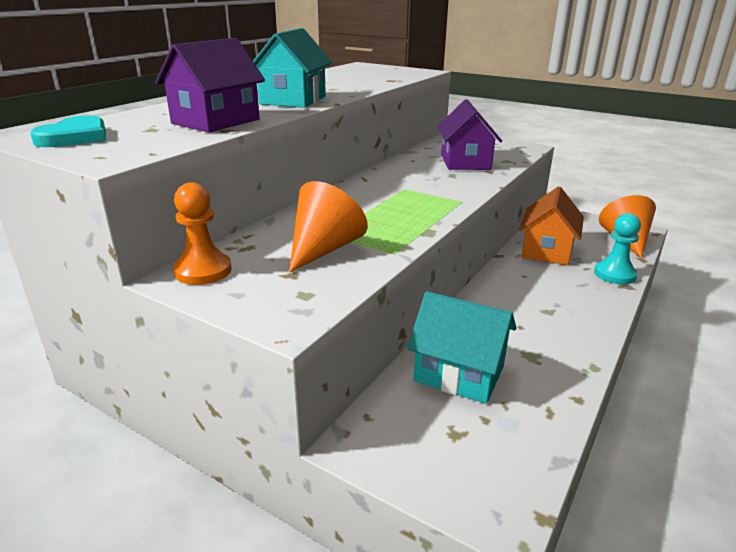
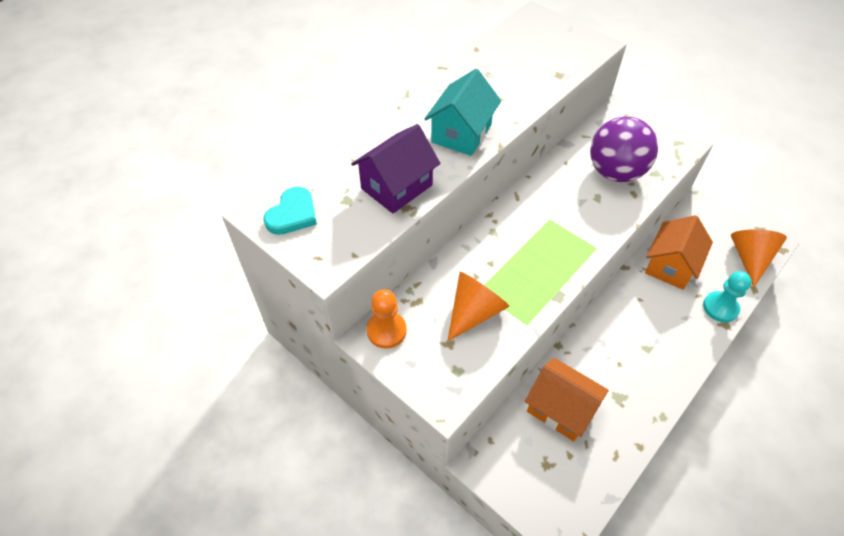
camera: 10 degrees right, 25 degrees up
turquoise house [407,291,516,404] -> orange house [525,358,609,441]
purple house [437,99,502,170] -> purple ball [590,116,658,182]

